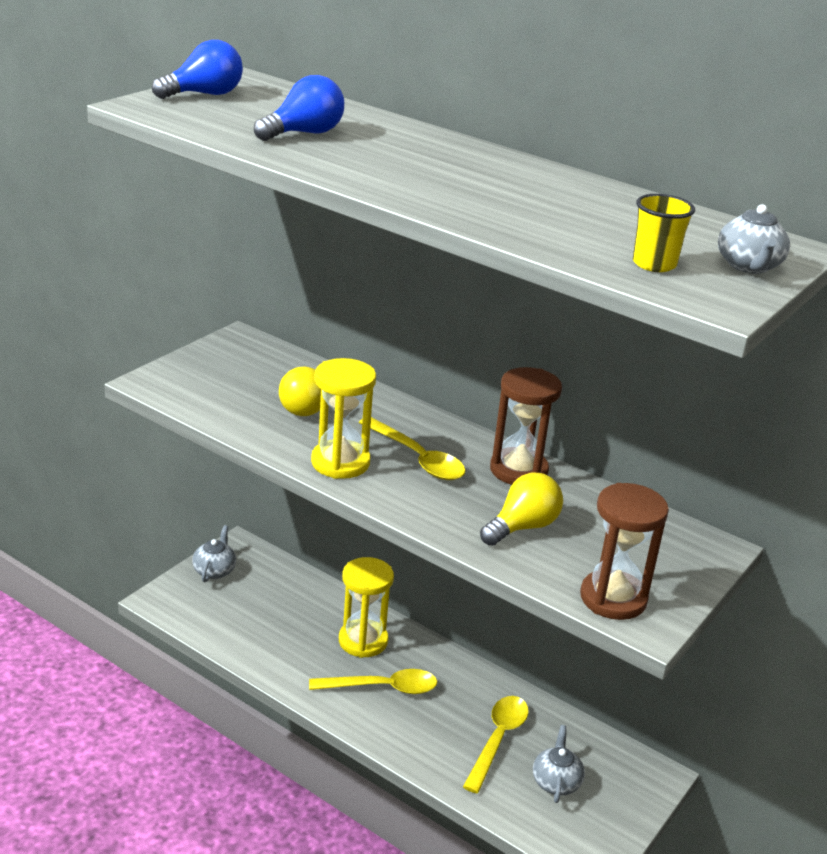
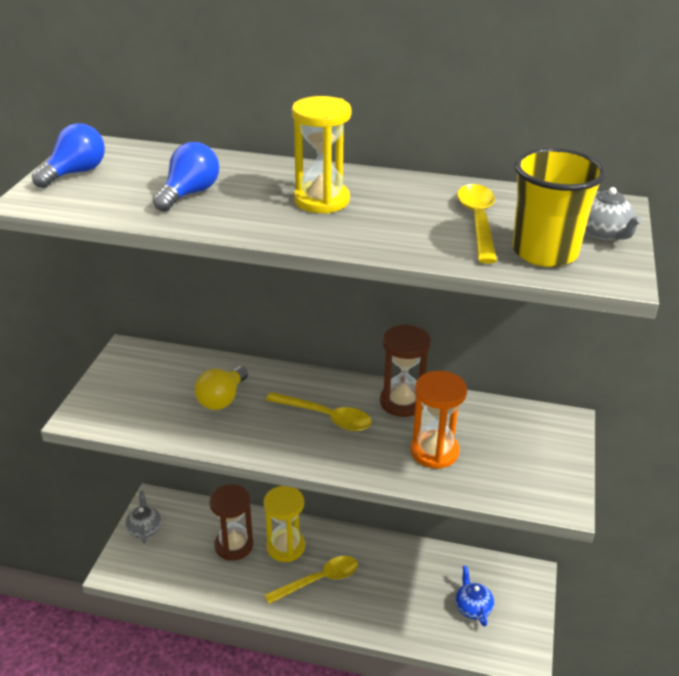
camera: 20 degrees left, 5 degrees up
yellow hourglass [311,358,376,479] -> yellow hourglass moved to [292,96,352,214]
yellow spoon [463,696,529,793] -> yellow spoon moved to [457,184,497,264]
yellow light bulb [480,473,563,546] -> orange hourglass [410,371,467,469]
grey teapot [533,725,585,803] -> blue teapot [455,565,494,626]
brown hourglass [580,483,669,620] -> brown hourglass moved to [209,484,253,561]
yellow cup [633,194,695,272] -> yellow cup [512,148,606,267], size x1.84

